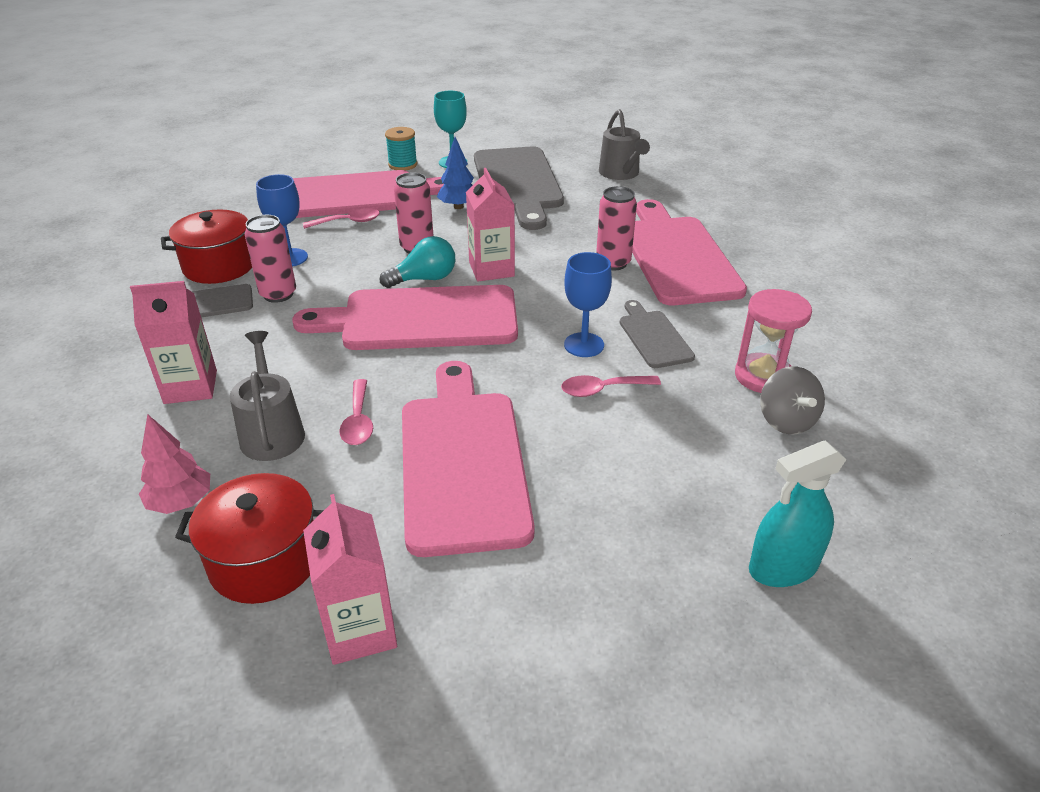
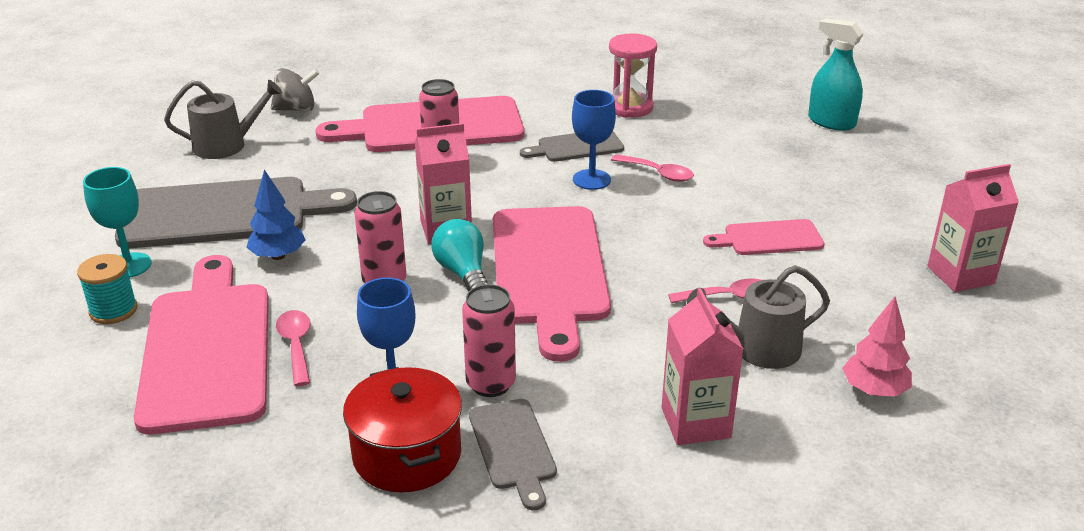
camera: 90 degrees left, 5 degrees down
red pot [175,473,324,604] -> none
pink cutting board [402,361,535,557] -> pink cutting board [703,219,825,255], size x0.49
pink spoon [561,375,661,397] -> pink spoon turned 45 degrees counterclockwise [611,154,694,182]
turquoise spray bottle [749,440,847,587] -> turquoise spray bottle turned 150 degrees clockwise [808,18,863,131]
grey spinning top [760,367,825,434] -> grey spinning top moved to [271,68,320,111]

